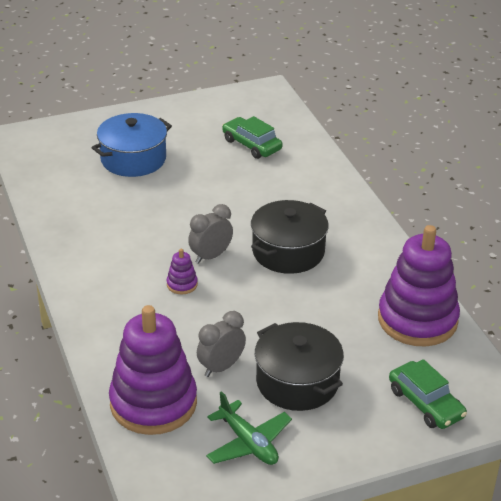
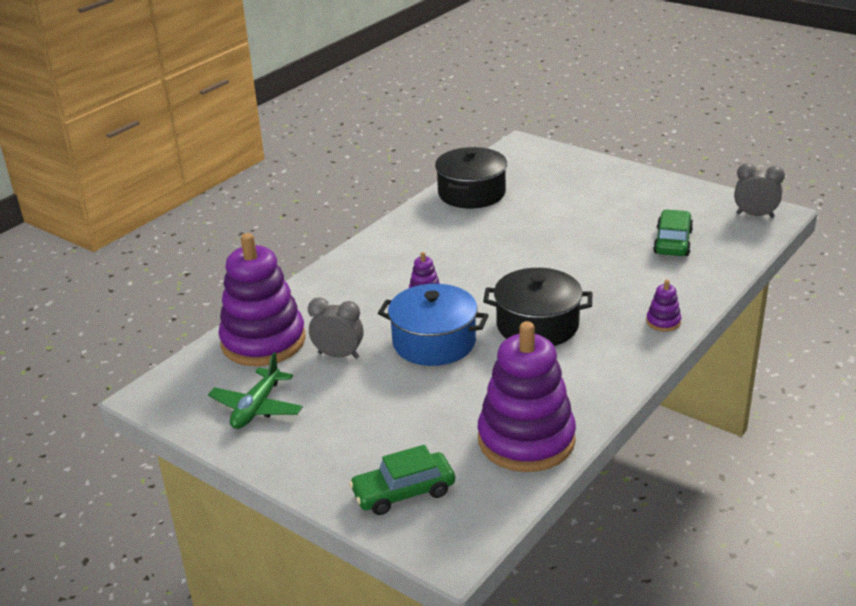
camera: 60 degrees right, 5 degrees down
blue pot [92,113,172,177] -> blue pot moved to [378,284,489,366]
grey clock [188,204,233,264] -> grey clock moved to [734,163,785,218]
black pot [255,322,344,411] -> black pot moved to [435,147,507,208]
green car [389,359,467,429] -> green car turned 45 degrees clockwise [349,445,455,515]
none -> purple stacking toy [646,280,681,332]

